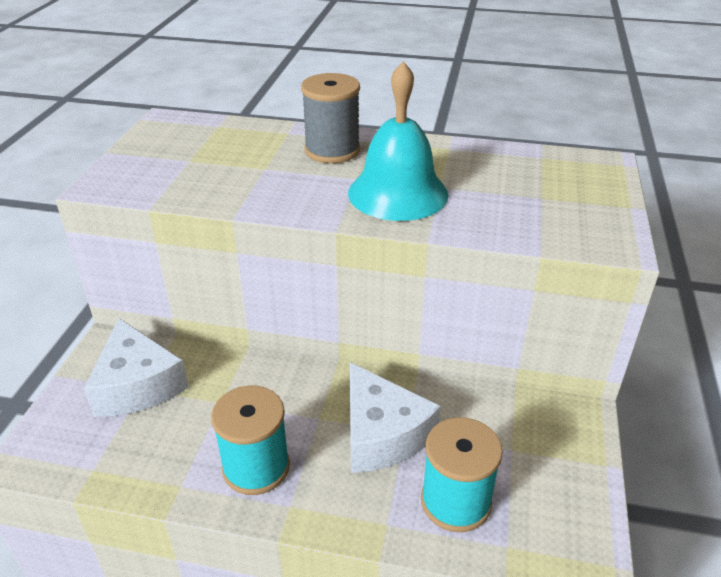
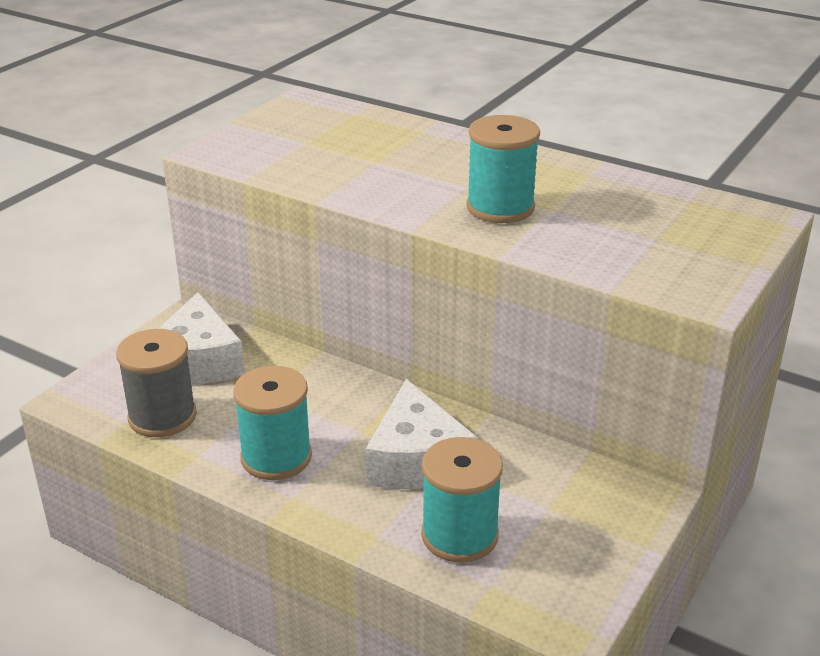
camera: 20 degrees right, 5 degrees down
grey spool [301,73,360,163] -> grey spool moved to [116,329,197,437]
turquoise bell [348,61,448,221] -> turquoise spool [466,115,540,223]

